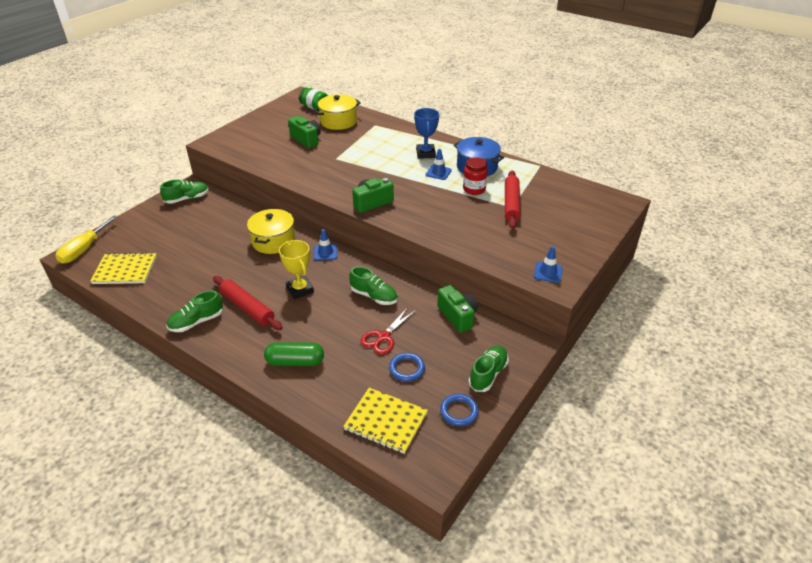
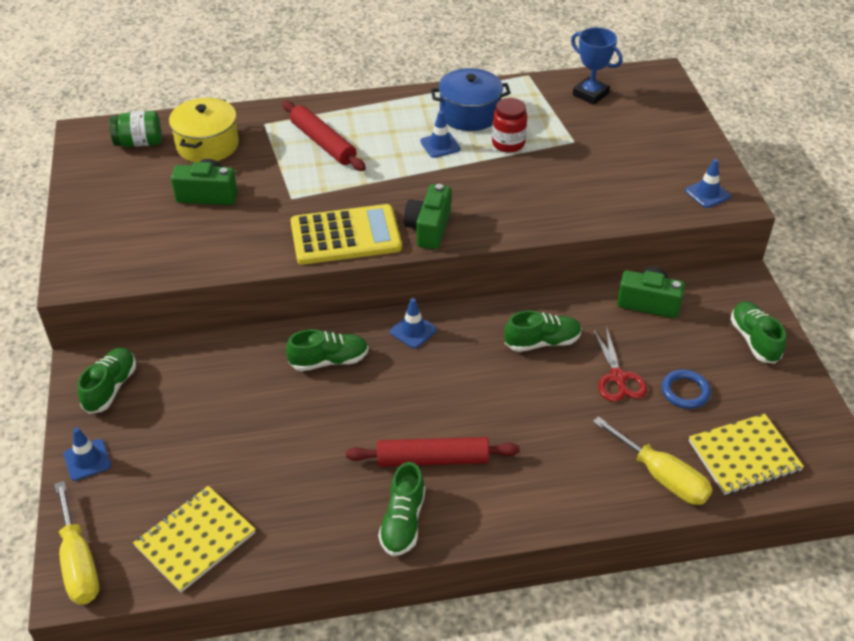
camera: 45 degrees left, 5 degrees up
yellow pot [247,209,295,254] -> green shoe [286,329,369,371]
green capsule [264,342,324,366] -> none
yellow trophy [279,240,314,299] -> none
blue trophy [414,108,439,159] -> blue trophy moved to [571,27,623,105]
blue ring [440,394,479,426] -> none
red rolling pin [505,171,521,229] -> red rolling pin moved to [282,100,366,171]
none -> blue traffic cone [64,428,111,481]
none -> yellow calculator [291,204,402,265]
none -> yellow screwdriver [593,416,712,505]

